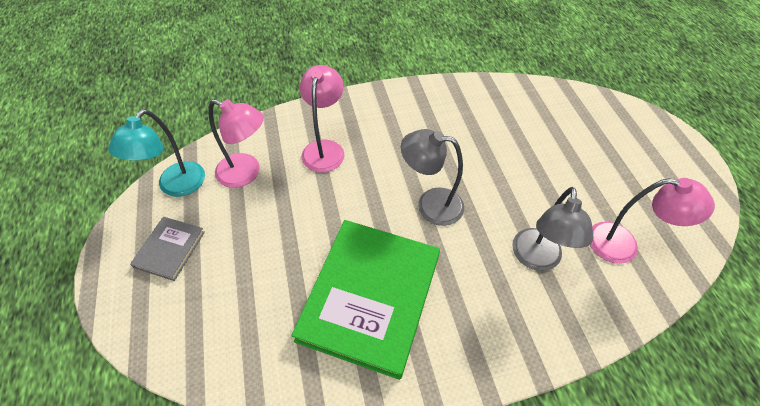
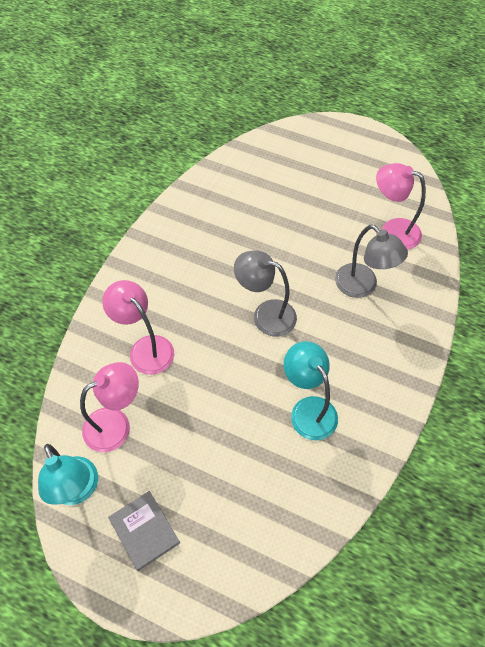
camera: 50 degrees left, 5 degrees up
green book [291,220,440,380] -> turquoise lamp [284,341,338,441]
grey lamp [401,129,464,226] -> grey lamp turned 60 degrees clockwise [234,250,297,337]
pink lamp [590,178,715,264] -> pink lamp turned 120 degrees counterclockwise [376,163,426,250]

